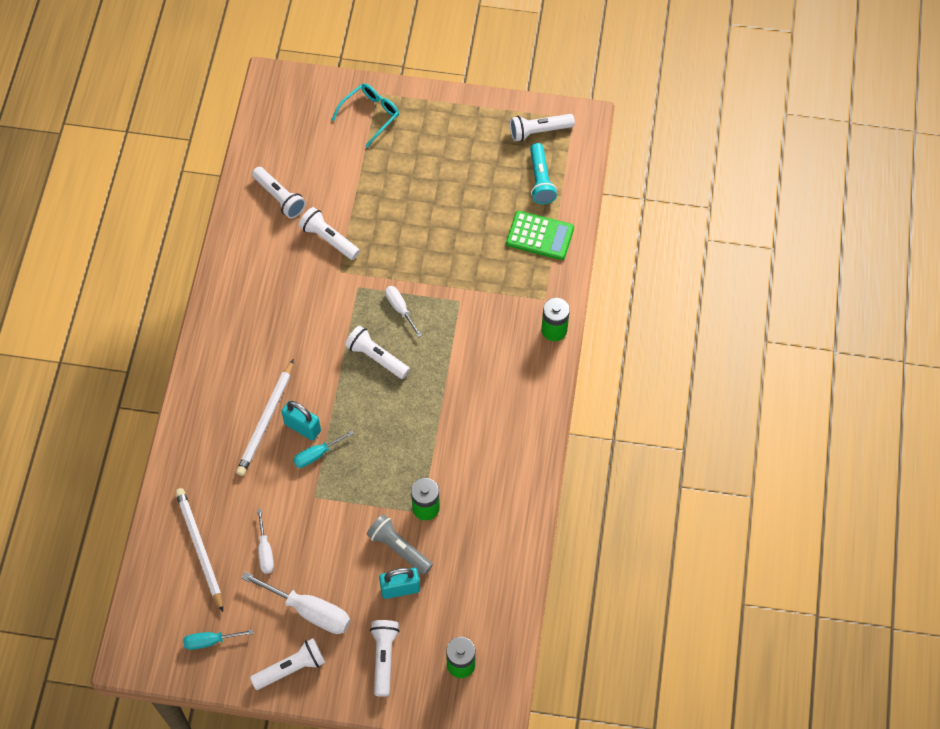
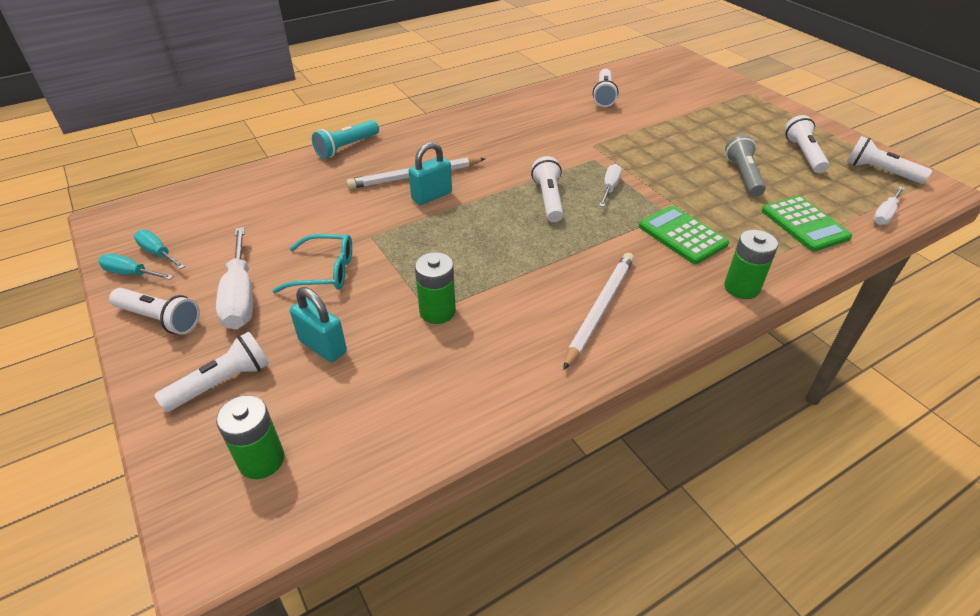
camera: 50 degrees right, 20 degrees down
white pencil [175,488,223,612] -> white pencil moved to [563,253,634,370]
white screwdriver [257,509,274,574] -> white screwdriver moved to [873,187,905,225]
turquoise padlock [281,401,321,441] -> turquoise padlock turned 60 degrees clockwise [409,142,452,205]
turquoise screwdriver [293,430,354,468] -> turquoise screwdriver moved to [98,254,174,280]
white flashlight [299,207,360,260] -> white flashlight moved to [784,115,829,173]
turquoise glasses [332,83,399,147] -> turquoise glasses moved to [272,234,352,293]
grey flashlight [367,514,433,575] -> grey flashlight moved to [725,135,766,197]
turquoise flashlight [530,143,557,204] -> turquoise flashlight moved to [312,120,379,159]
none -> green calculator [639,206,729,264]

